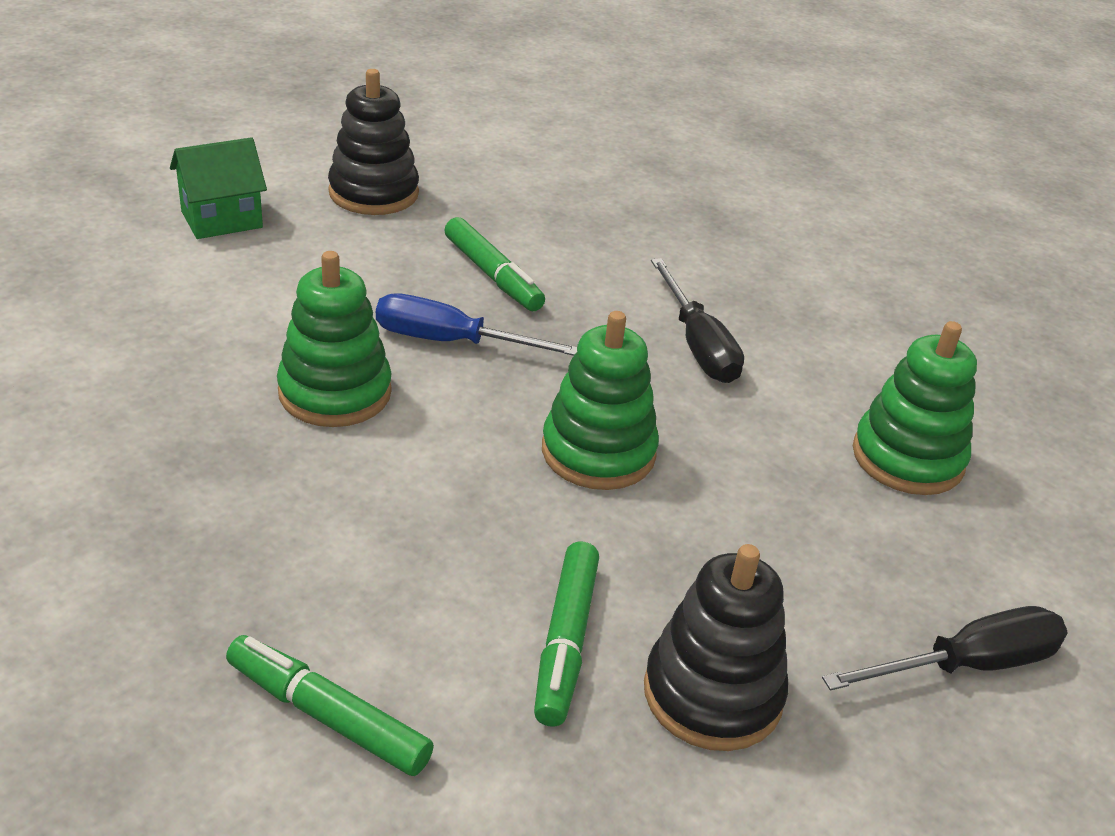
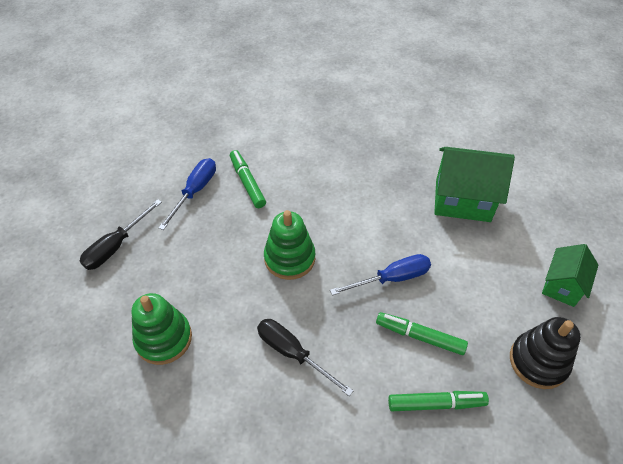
camera: 150 degrees right, 15 degrees up
green marker [226,635,434,776] -> green marker moved to [388,391,489,411]
green stacking toy [277,251,392,427] -> none
black stacking toy [644,544,788,751] -> blue screwdriver [158,158,216,230]
none -> green house [434,147,515,222]

